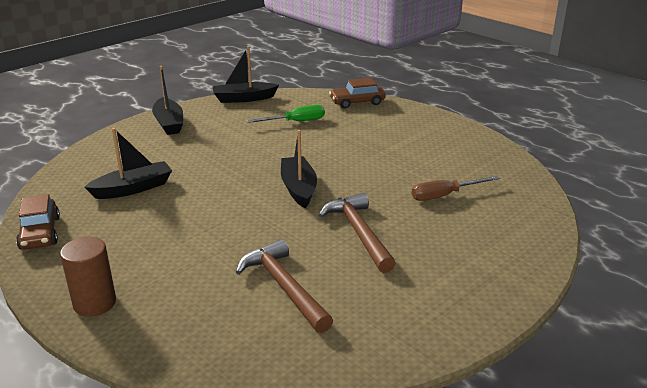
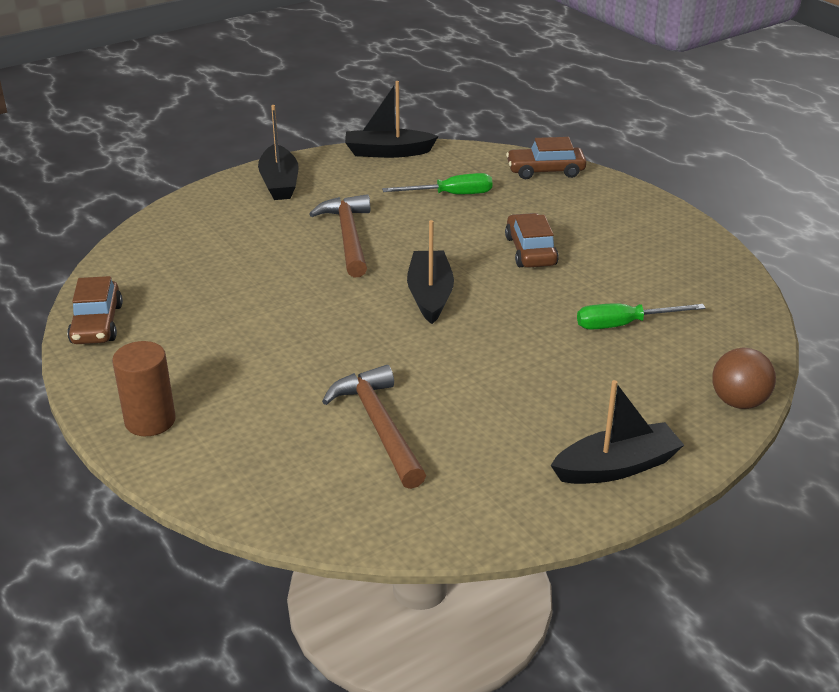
camera: 10 degrees right, 5 degrees up
black boat [84,128,172,199] -> black boat moved to [551,380,684,484]
brown hammer [319,193,396,273] -> brown hammer moved to [309,194,370,278]
brown screwdriver [412,176,500,201] -> green screwdriver [577,303,706,330]
none -> brown car [505,213,559,268]
none -> brown ball [712,348,776,409]

